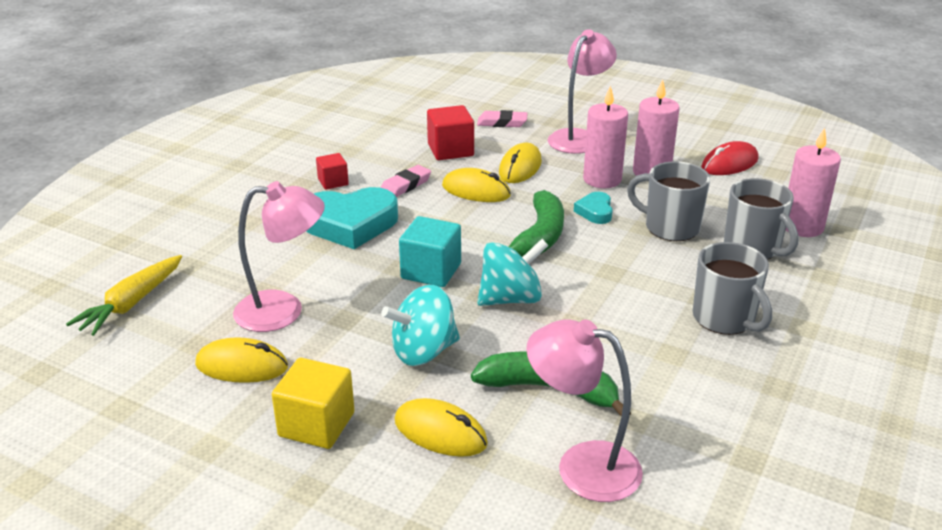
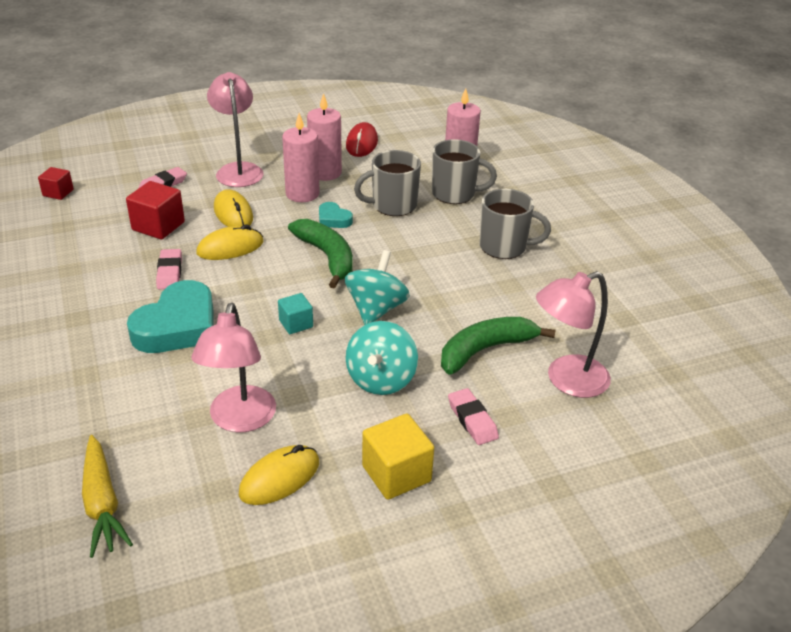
camera: 50 degrees left, 5 degrees up
pink lamp [233,181,325,332] -> pink lamp turned 150 degrees clockwise [191,303,276,432]
red cube [316,153,349,190] -> red cube moved to [38,167,74,200]
yellow mouse [395,398,488,457] -> pink eraser [448,388,499,445]
turquoise cube [399,216,461,287] -> turquoise cube [278,293,313,334], size x0.61

